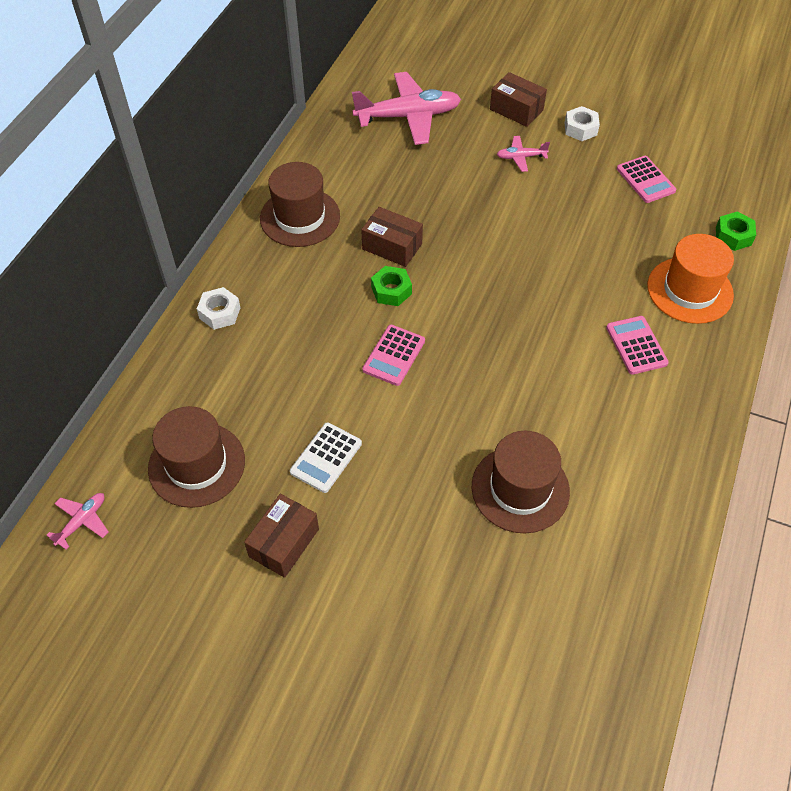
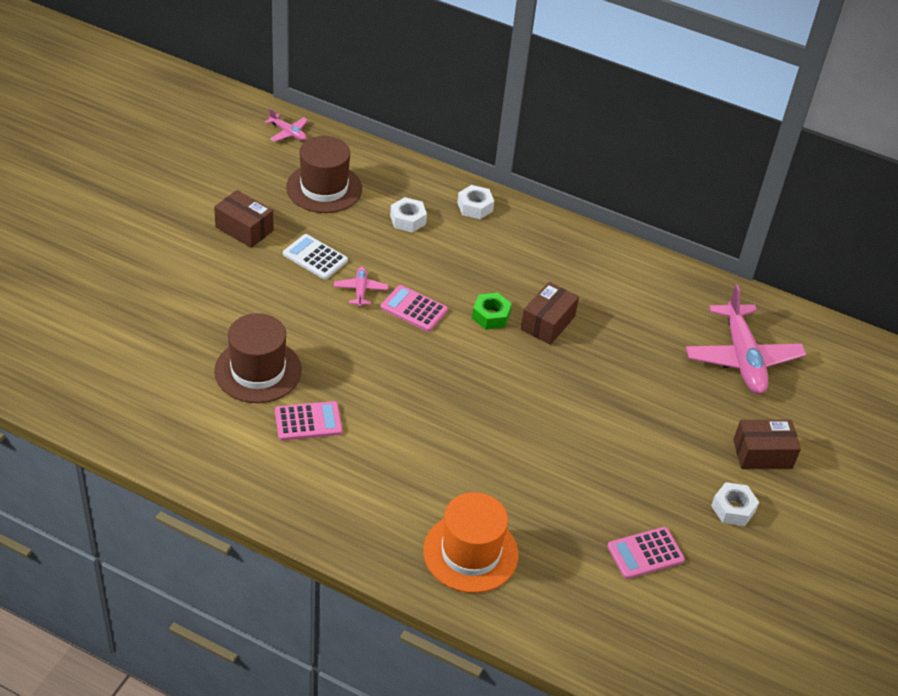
camera: 90 degrees right, 10 degrees down
brown hat [260,162,340,247] -> none
brown box [490,72,547,127] -> brown box turned 45 degrees clockwise [733,420,801,469]
pink plane [497,136,550,172] -> pink plane moved to [334,267,388,307]
pink calculator [606,316,669,375] -> pink calculator moved to [275,401,342,441]
green nut [716,212,756,251] -> none
none -> white nut [390,197,427,233]

